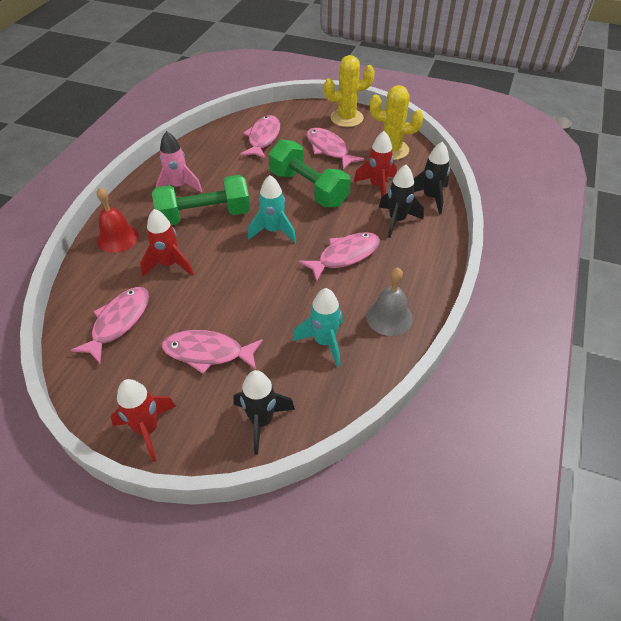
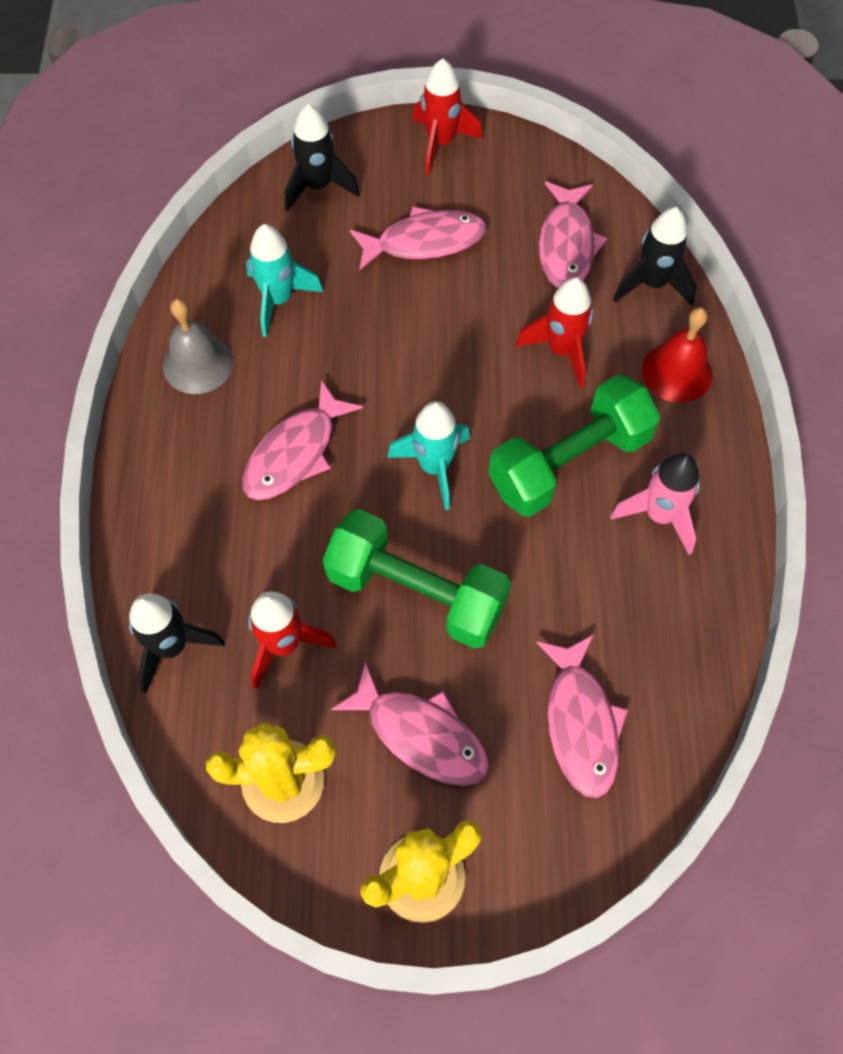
camera: 160 degrees right, 15 degrees up
black rocket [379,165,424,238] -> black rocket moved to [613,207,696,306]

